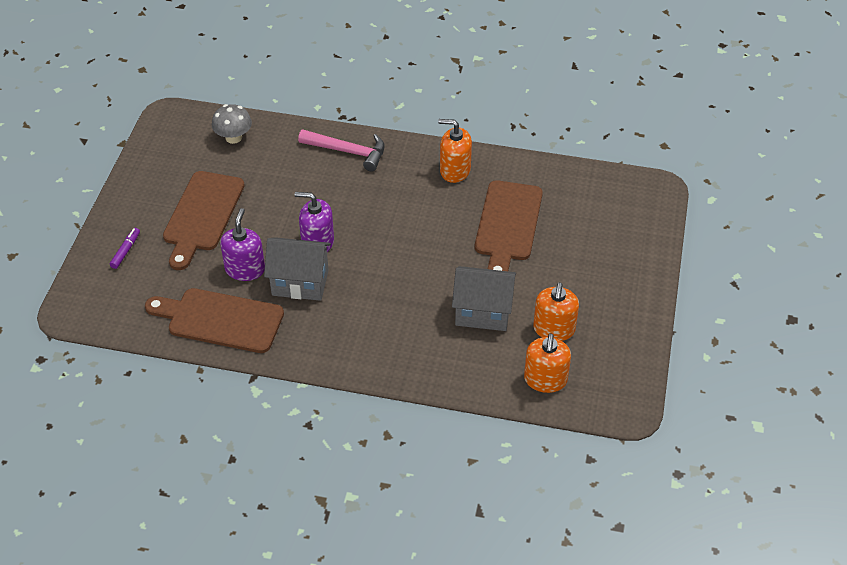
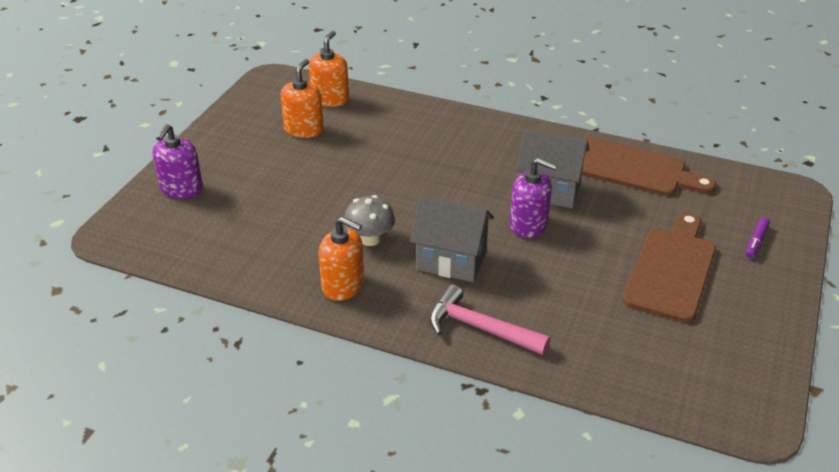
camera: 170 degrees left, 10 degrees down
grey mushroom [212,104,252,144] -> grey mushroom moved to [345,195,395,246]
purple soap dispenser [220,208,265,281] -> purple soap dispenser moved to [153,124,203,199]
grey house [452,266,516,331] -> grey house moved to [410,196,494,282]
brown cutting board [475,180,543,271] -> none

